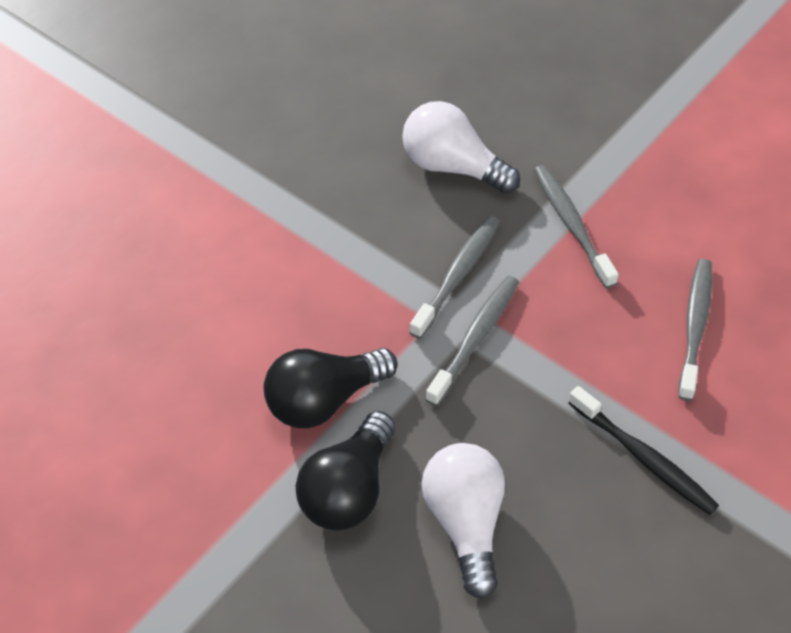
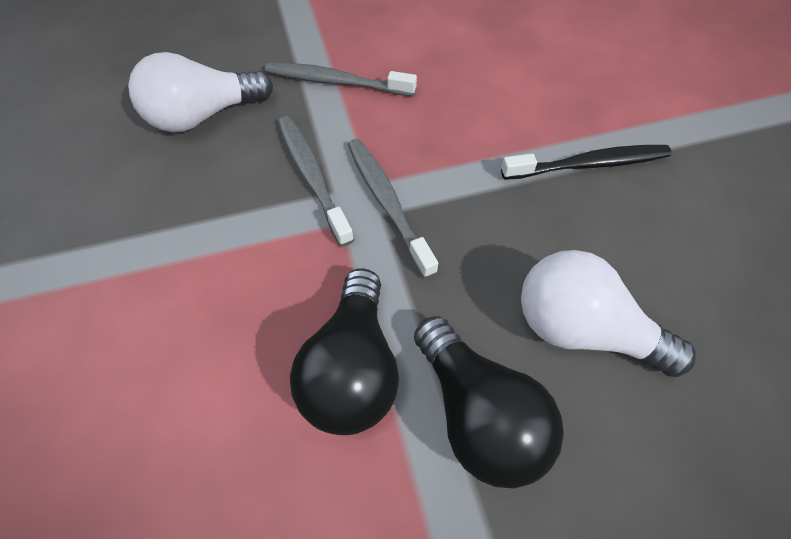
camera: 55 degrees left, 5 degrees up
grey toothbrush [678,259,712,401] -> none

